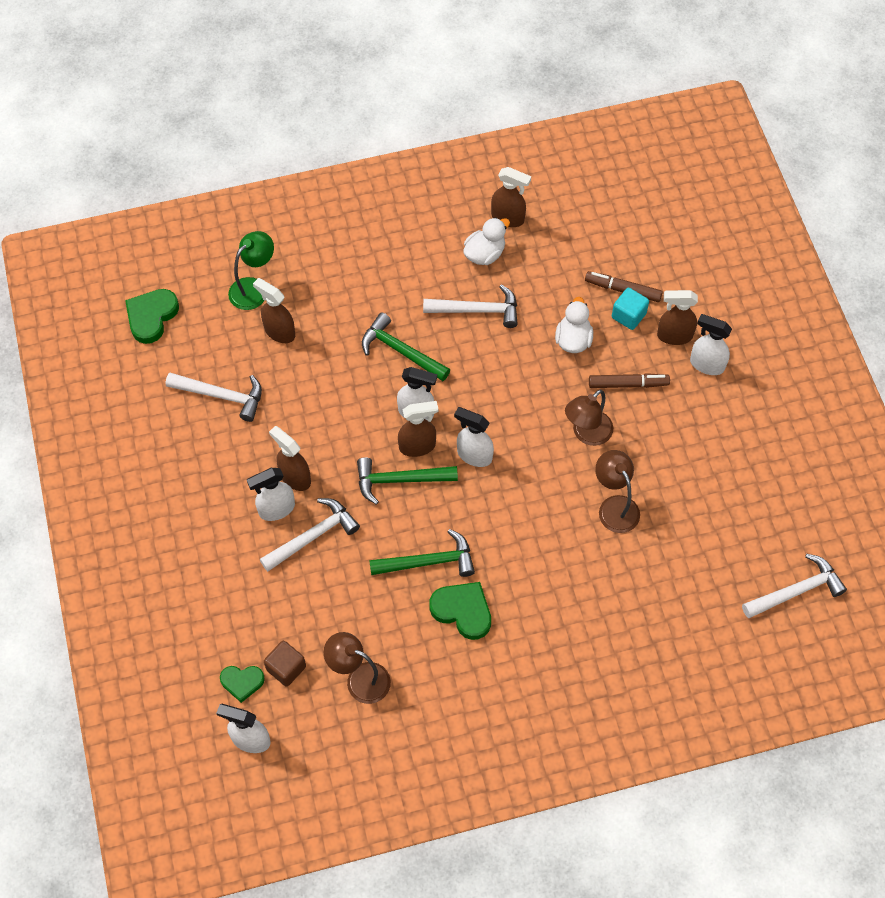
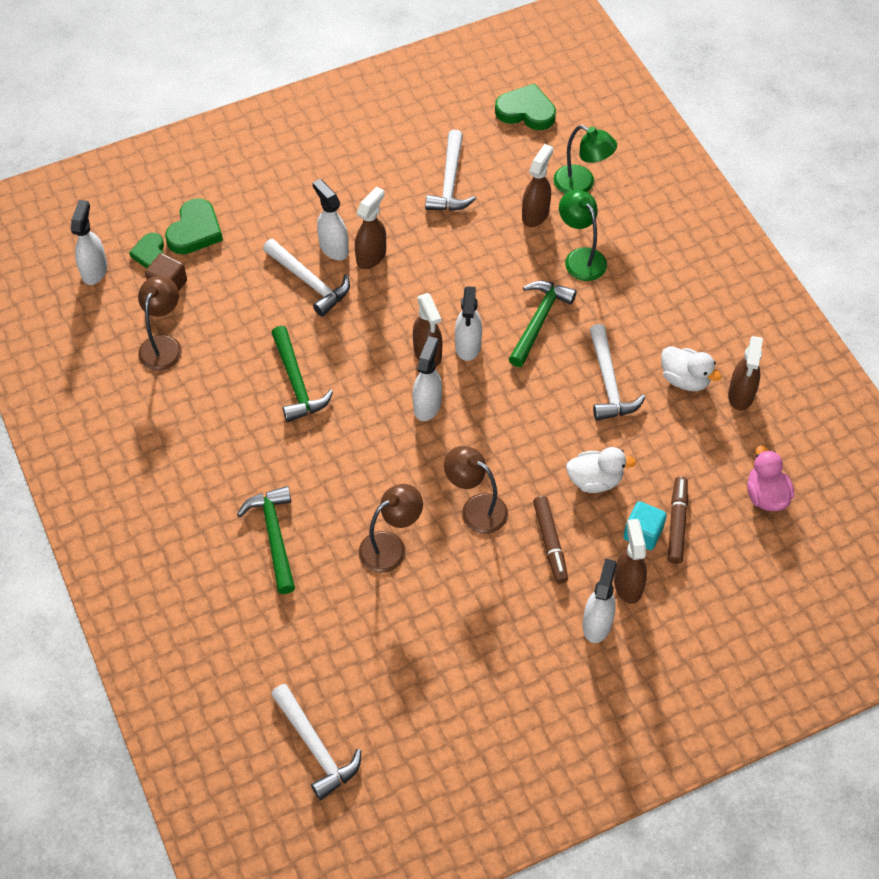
camera: 80 degrees right, 5 degrees down
green hammer [357,457,458,505] -> green hammer moved to [237,486,295,594]
green heart [430,582,491,640] -> green heart moved to [165,198,223,255]
none -> green lamp [559,190,607,281]
none -> pink duck [747,446,794,511]

